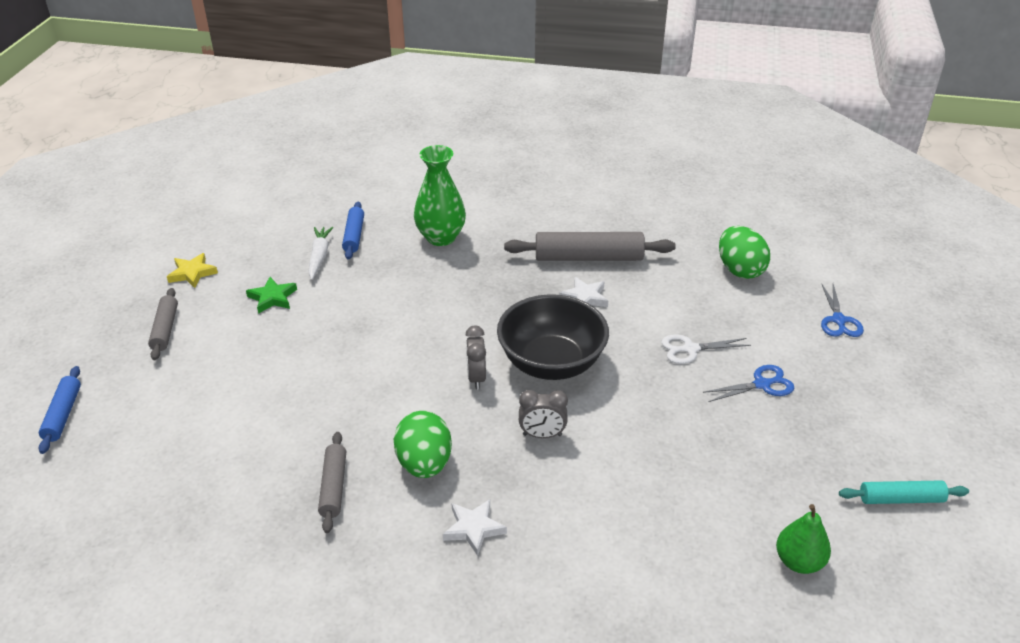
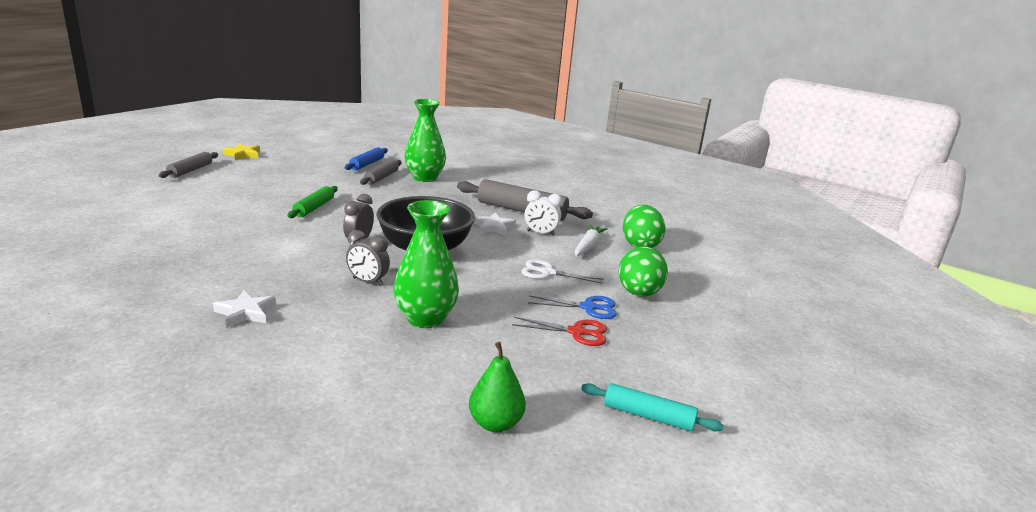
camera: 20 degrees right, 15 degrees down
blue rolling pin [39,366,81,454] -> none
green star [246,277,297,314] -> none
white carrot [308,227,333,280] -> white carrot moved to [575,225,608,257]
grey rolling pin [318,432,346,533] -> grey rolling pin moved to [360,160,401,185]
green egg [394,411,452,478] -> green egg moved to [618,246,668,297]
blue scissors [821,283,864,337] -> none
none -> green rolling pin [287,186,338,218]
none -> green vase [393,200,459,328]
none -> red scissors [512,317,607,346]
none -> white clock [525,190,562,236]

